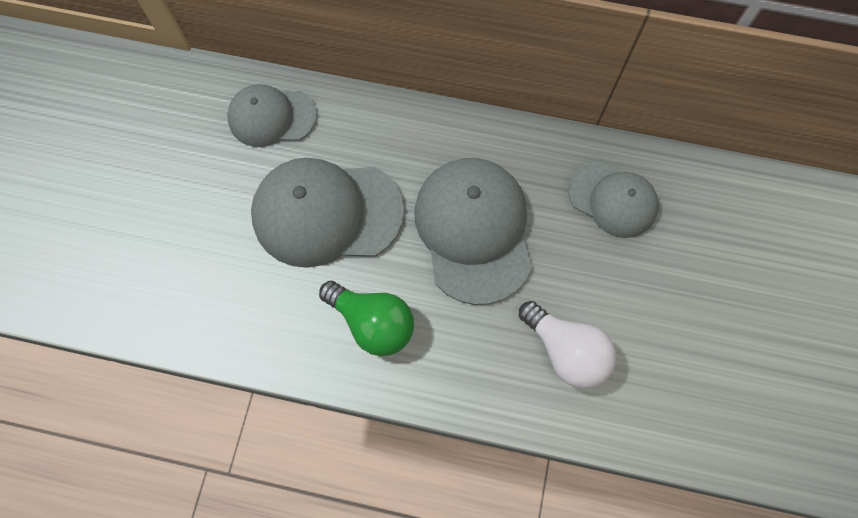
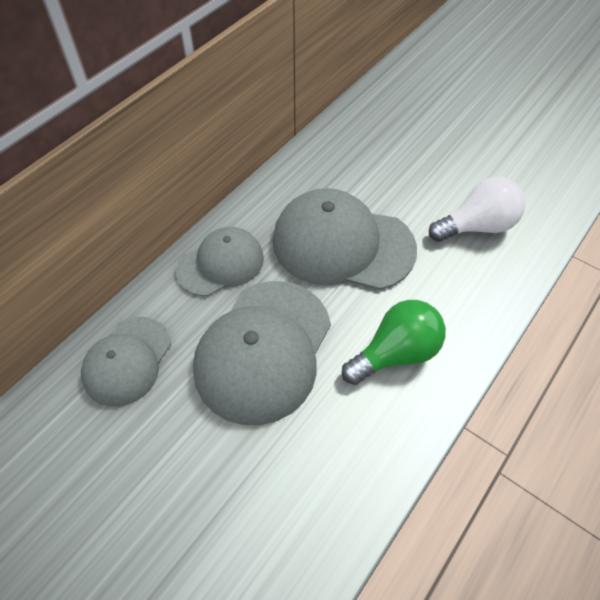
camera: 65 degrees left, 15 degrees down
grey cap [568,162,659,238] -> grey cap moved to [176,227,264,296]

